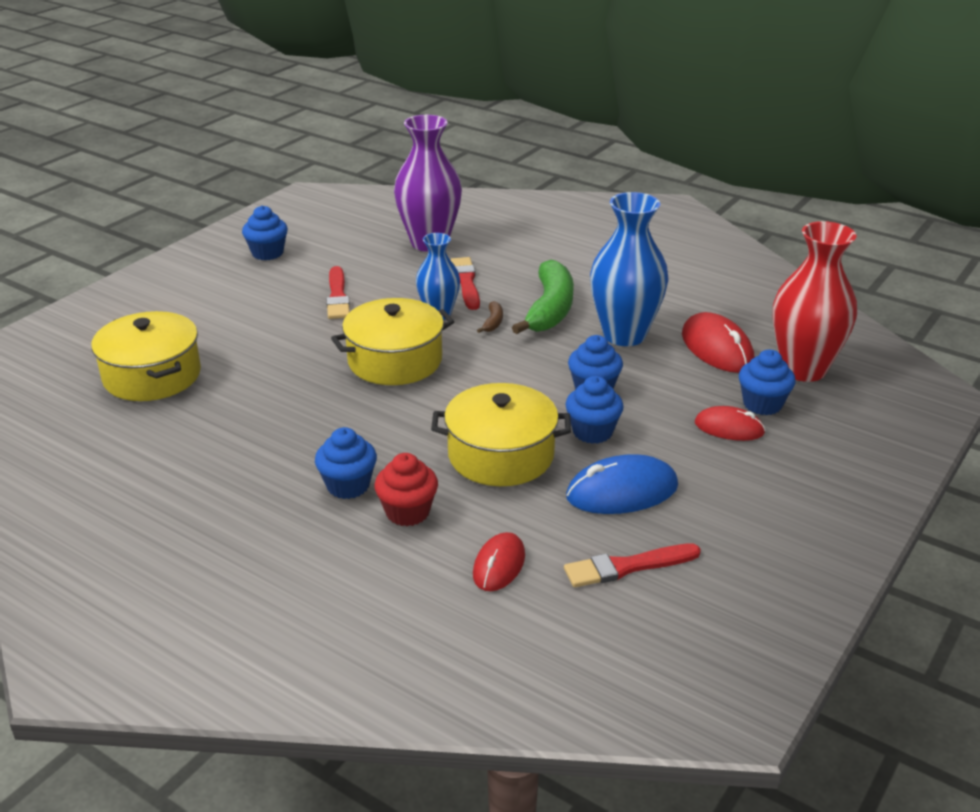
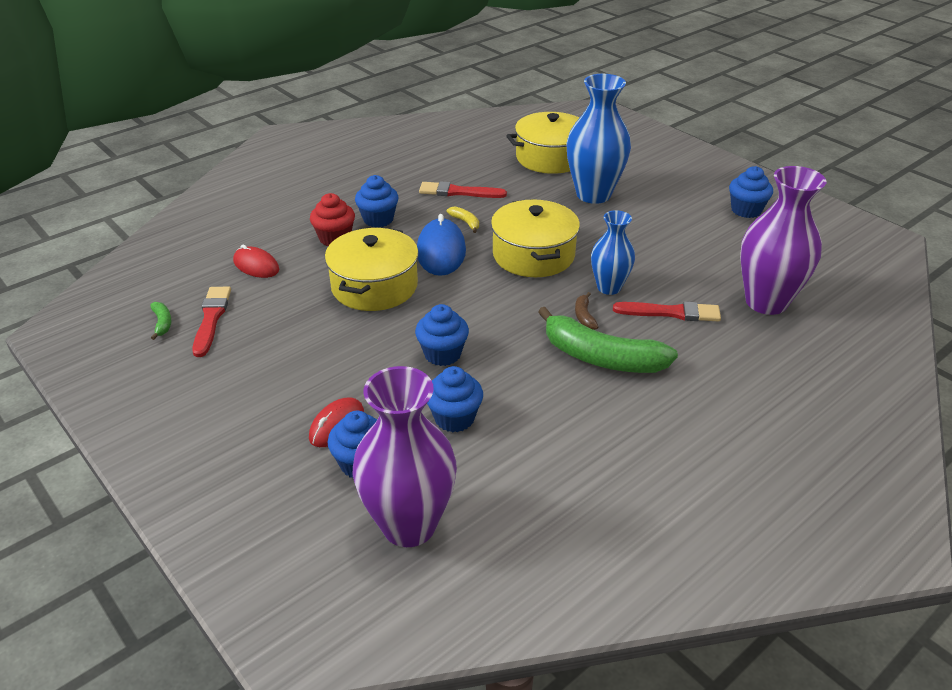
camera: 105 degrees right, 5 degrees up
red brush [326,266,350,319] -> red brush moved to [419,181,507,198]
brown banana [477,301,503,333] -> brown banana turned 60 degrees clockwise [575,292,598,330]
blue cupcake [565,376,624,444] -> blue cupcake moved to [427,366,483,432]
blue mouse [566,454,678,514] -> blue mouse moved to [417,214,466,276]
blue vase [590,192,669,346] -> blue vase moved to [567,74,631,204]
red mouse [682,312,754,373] -> none
red vase [773,221,857,382] -> purple vase [352,366,457,547]
none -> green banana [150,302,171,340]
none -> yellow banana [447,206,479,233]

